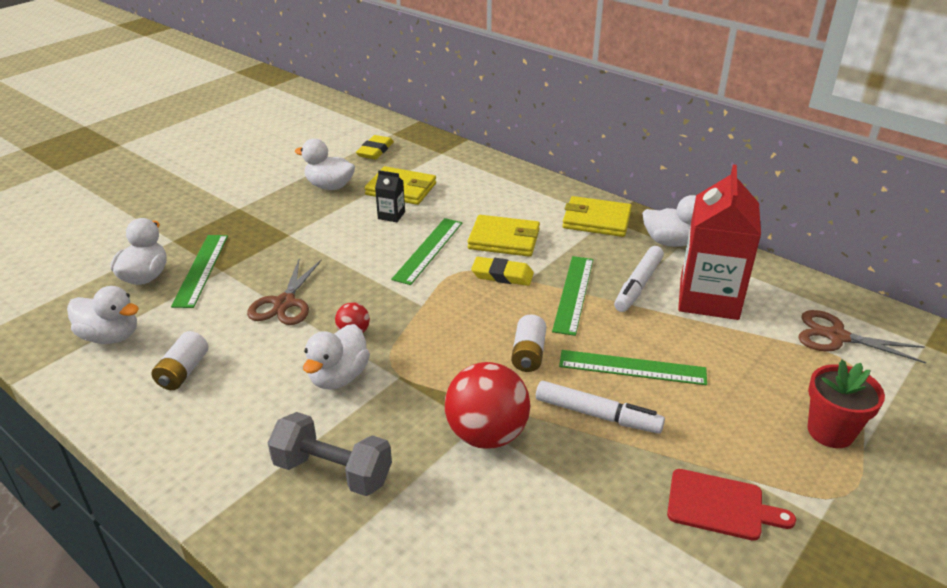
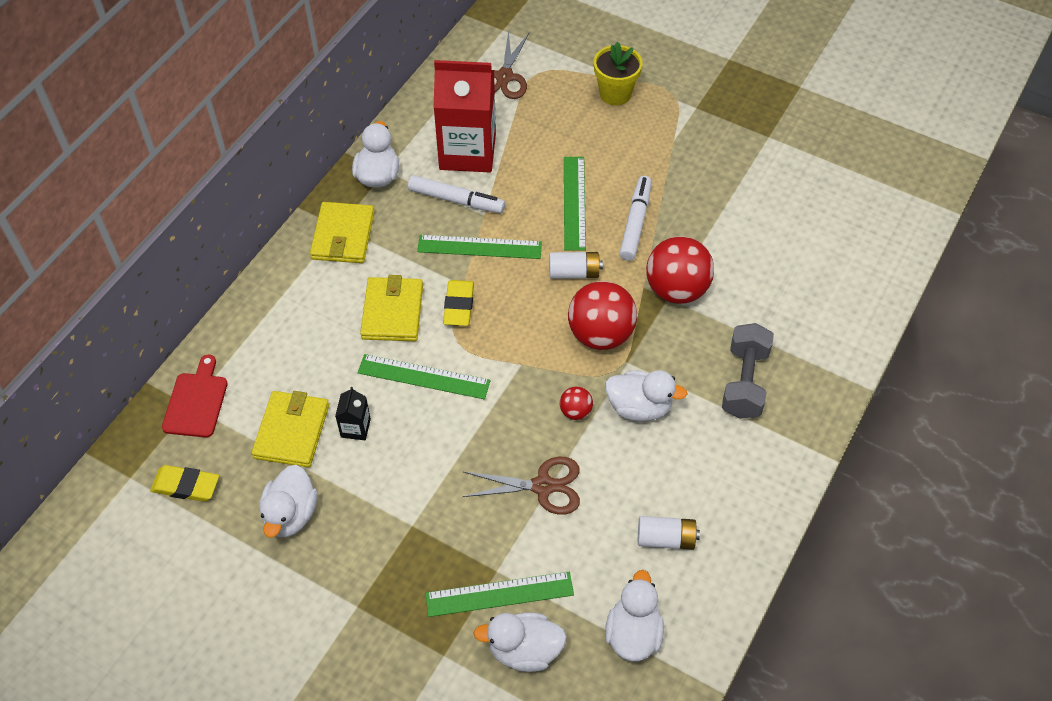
camera: 100 degrees left, 20 degrees up
red cutting board [667,469,796,541] -> red cutting board moved to [162,355,228,438]
red flower pot [808,360,885,448] -> yellow flower pot [594,42,643,105]
none -> red ball [568,281,637,350]

